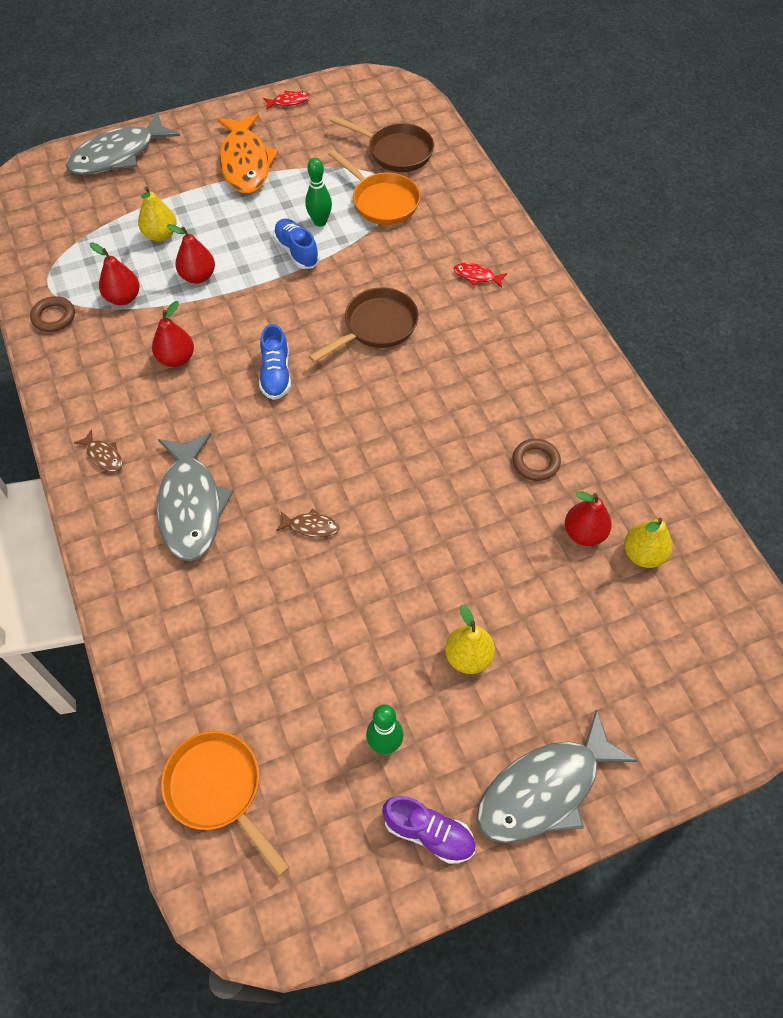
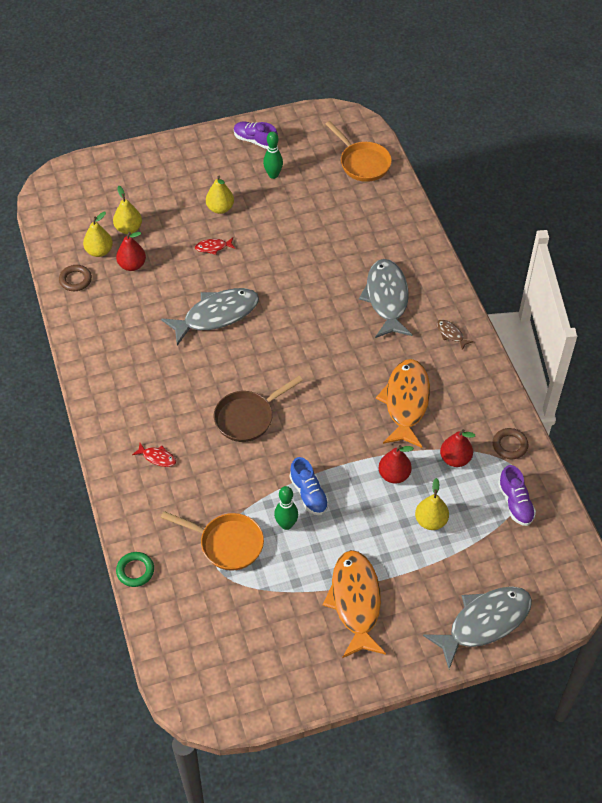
camera: 175 degrees left, 5 degrees down
red pear [152,301,194,367] -> orange fish [376,359,430,448]
blue shoe [259,324,291,400] -> none
red fish [263,91,310,109] -> red fish moved to [195,238,235,255]
brown fish [276,508,340,537] -> none
orange pan [329,150,420,225] -> orange pan turned 150 degrees clockwise [161,511,264,571]
brown pan [330,115,434,172] -> none
grey fish [476,709,637,843] -> grey fish moved to [161,288,259,346]
brown ring [512,439,561,481] -> brown ring moved to [59,265,92,291]
none -> yellow pear [113,186,142,234]
none -> green ring [116,552,154,587]
none -> purple shoe [498,465,536,526]

